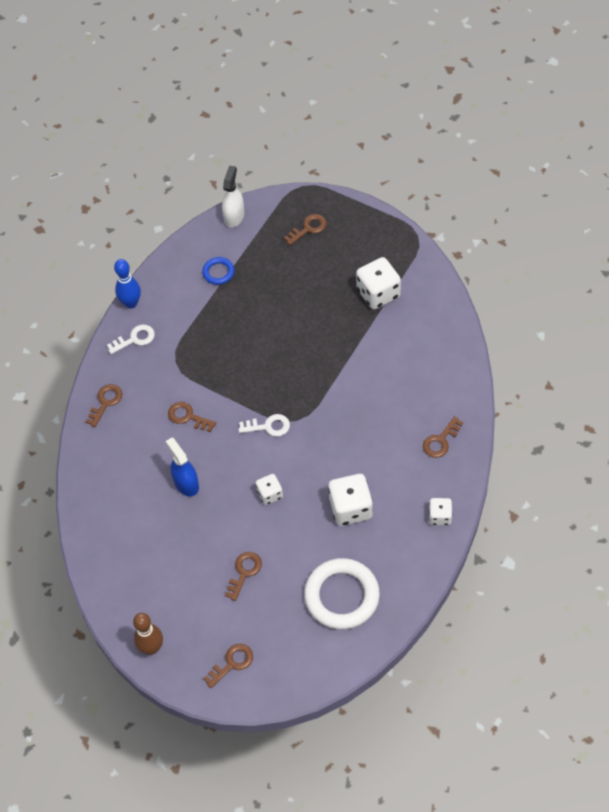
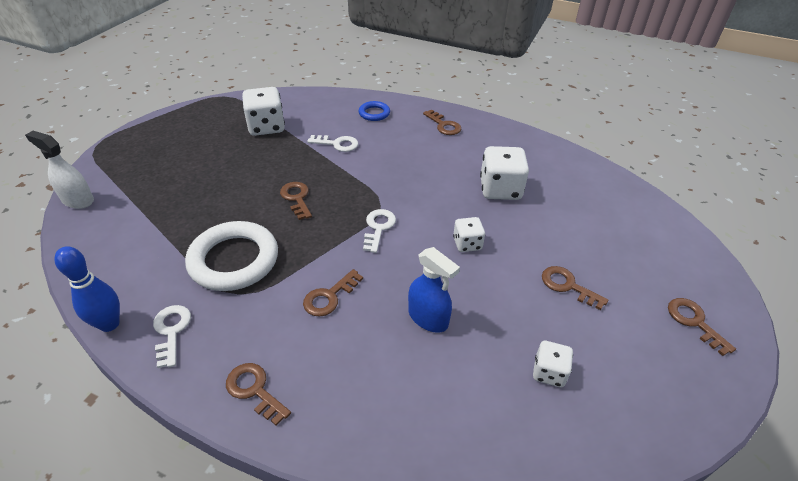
camera: 80 degrees left, 15 degrees down
brown bowling pin [133,613,163,655] -> none
blue spray bottle [166,438,199,496] -> blue spray bottle turned 120 degrees counterclockwise [408,247,460,333]
blue ring [202,257,234,285] -> blue ring moved to [359,101,390,121]
brown key [284,214,327,245] -> brown key moved to [280,182,312,220]
white ring [304,558,380,630] -> white ring moved to [185,221,278,291]
white dice [429,498,452,525] -> white dice moved to [533,341,573,387]
none -> white key [307,135,358,152]

